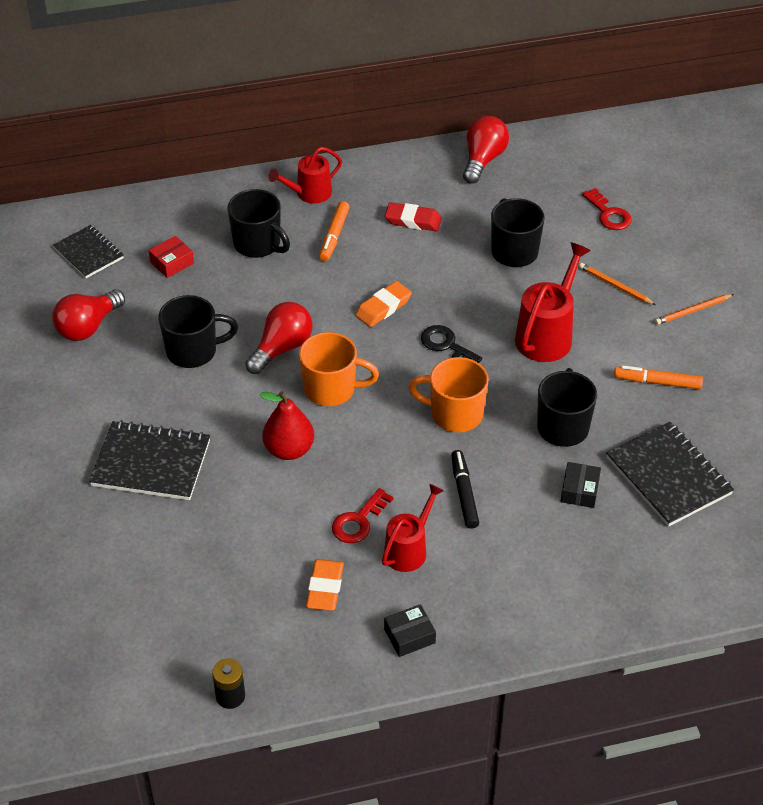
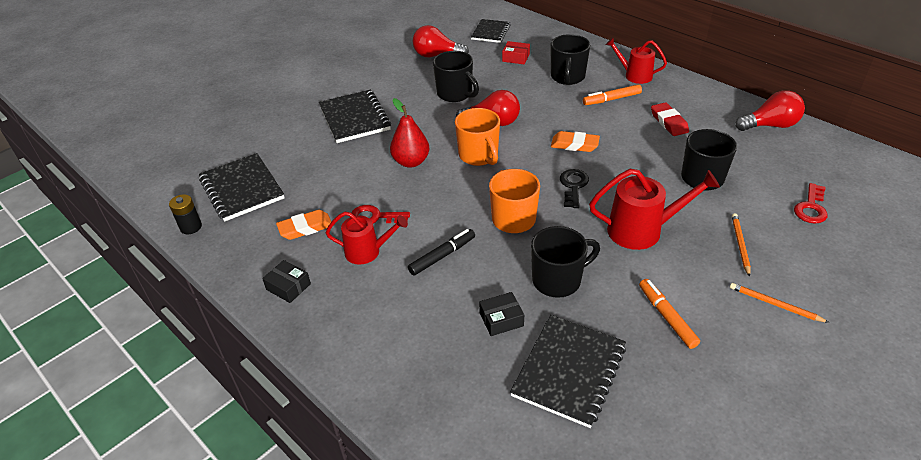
camera: 60 degrees right, 5 degrees down
none -> black notebook [199,153,285,222]

